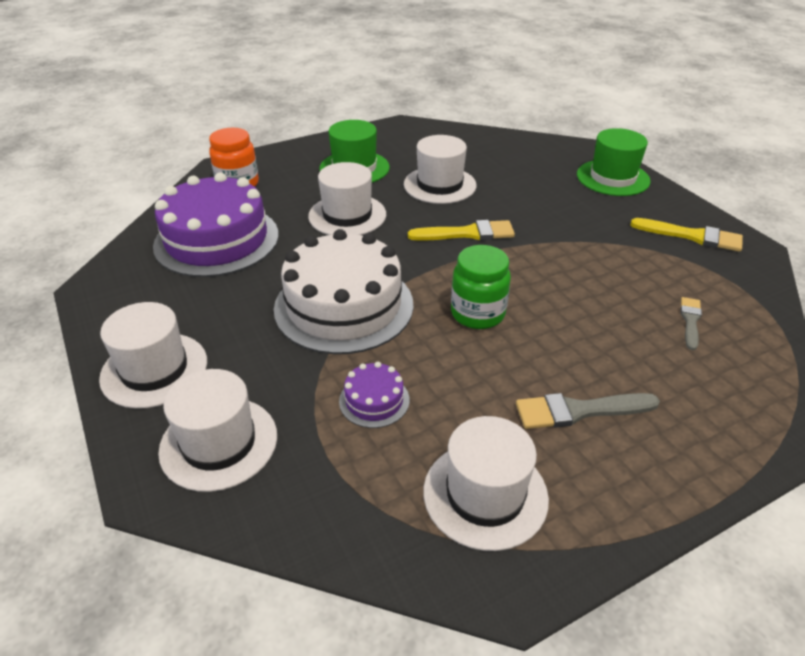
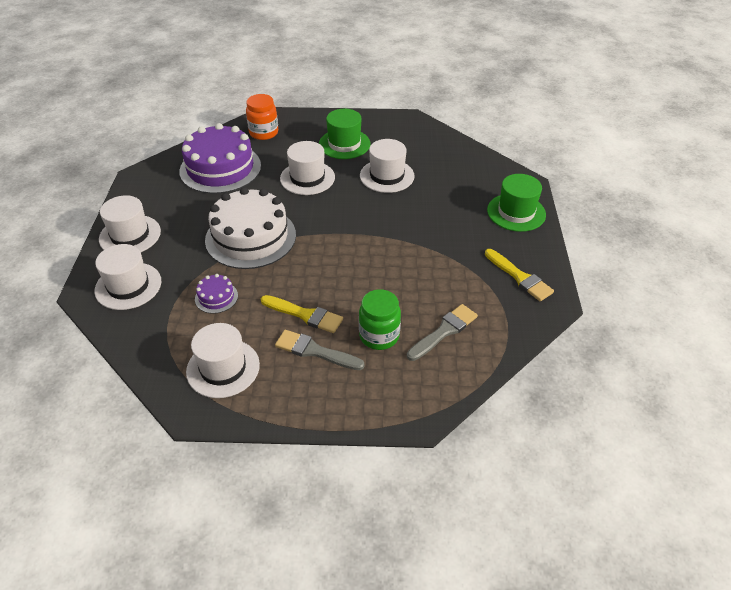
camera: 30 degrees right, 5 degrees up
yellow brush [408,220,515,241] -> yellow brush moved to [261,295,343,333]
green jar [451,245,511,329] -> green jar moved to [359,289,401,350]
grey brush [680,297,702,350] -> grey brush [407,304,478,361], size x1.62

